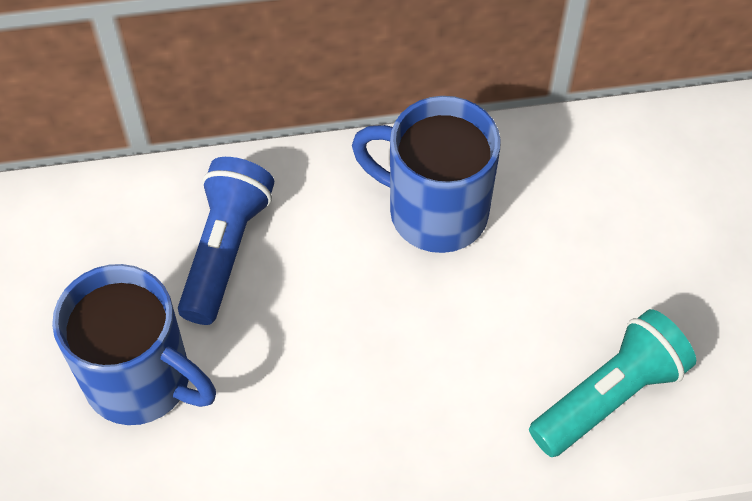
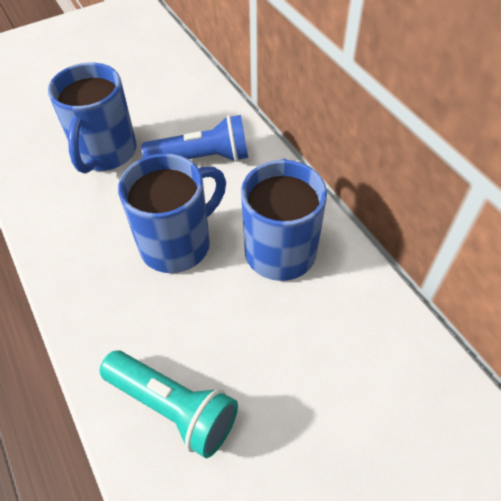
camera: 70 degrees right, 5 degrees down
none -> blue mug [118,153,226,273]

